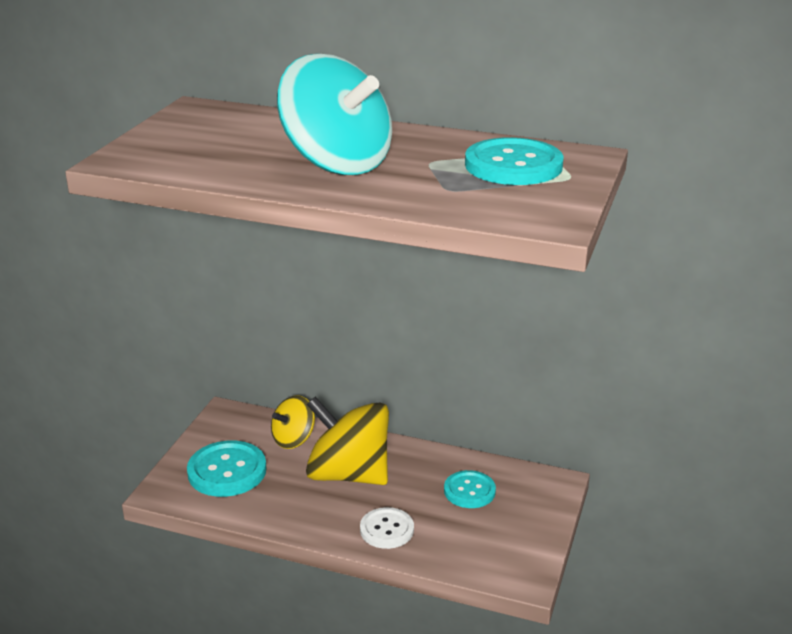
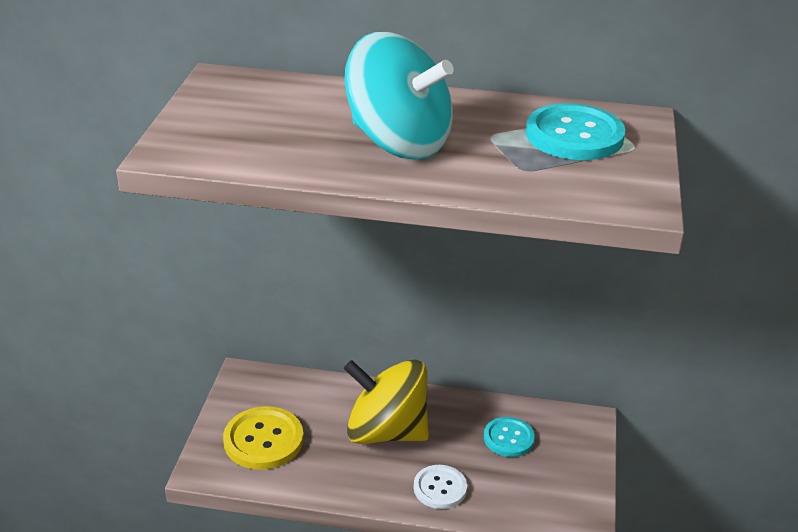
camera: 10 degrees left, 5 degrees up
turquoise button [187,441,267,497] -> yellow button [223,406,304,470]
yellow spinning top [271,395,315,449] -> none

